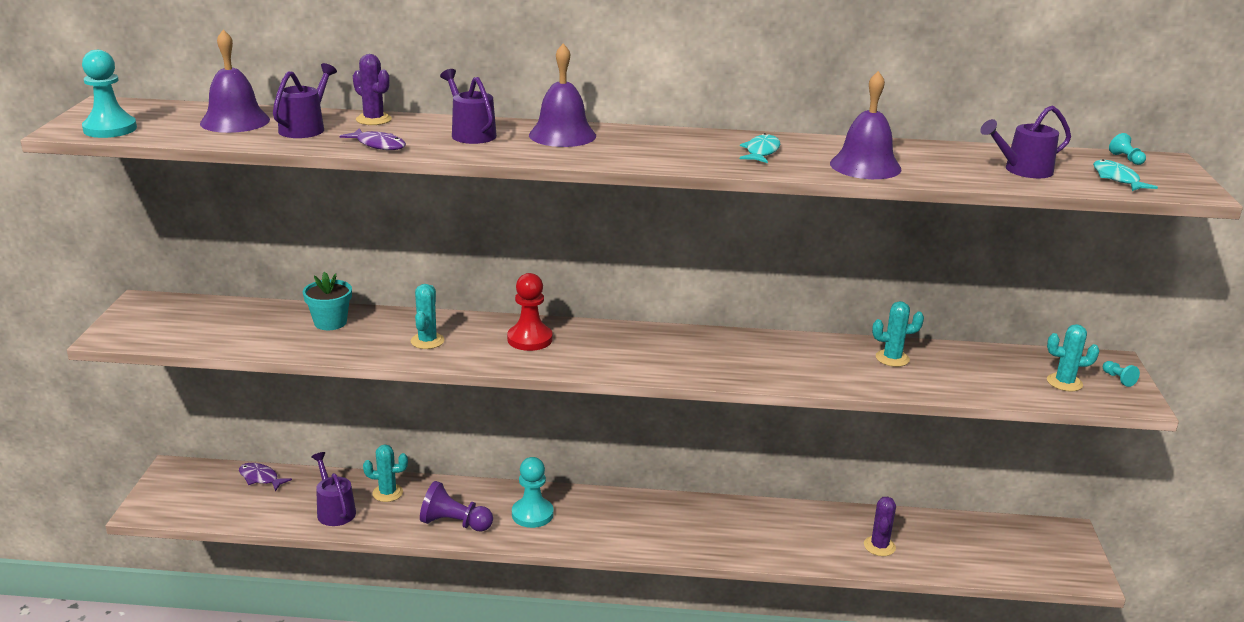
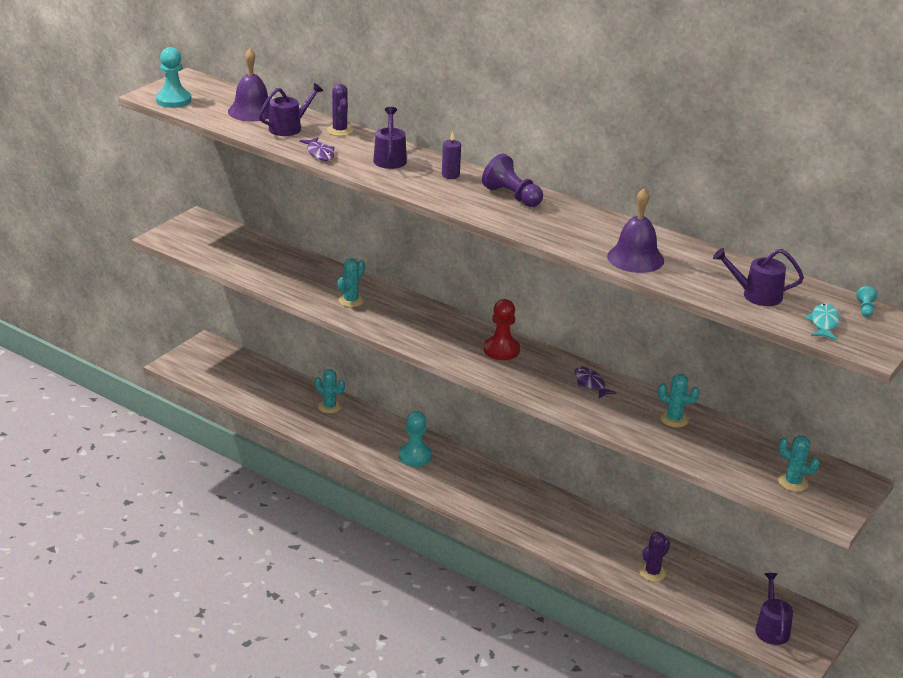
camera: 30 degrees right, 5 degrees up
purple fish [239,463,292,491] -> purple fish moved to [574,367,616,399]
turquoise flower pot [303,272,352,330] -> none
purple watering can [311,452,356,526] -> purple watering can moved to [755,573,793,645]
purple pawn [420,481,493,531] -> purple pawn moved to [482,154,543,207]
red pawn [507,273,553,351] -> red pawn moved to [484,299,520,360]
purple bell [529,43,596,147] -> purple candle [442,131,461,179]
turquoise fish [740,133,780,163] -> none
turquoise pawn [1103,361,1140,387] -> none

